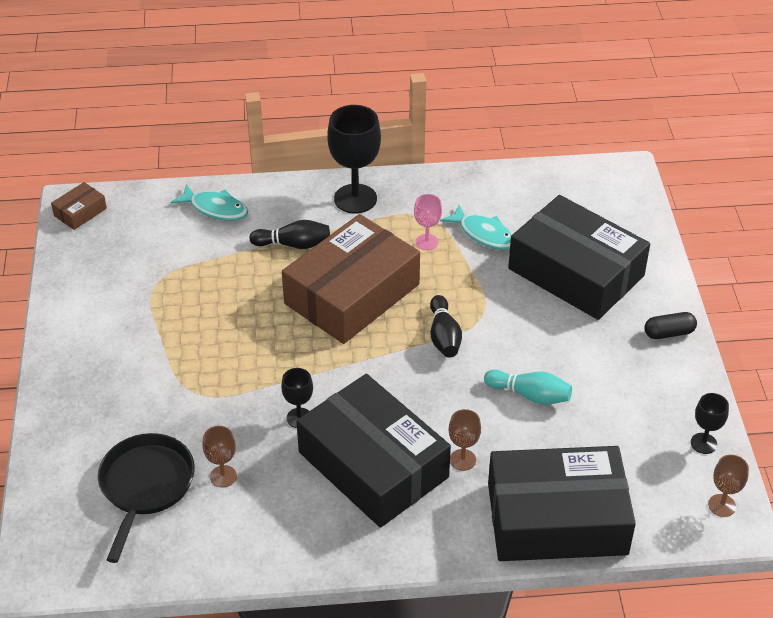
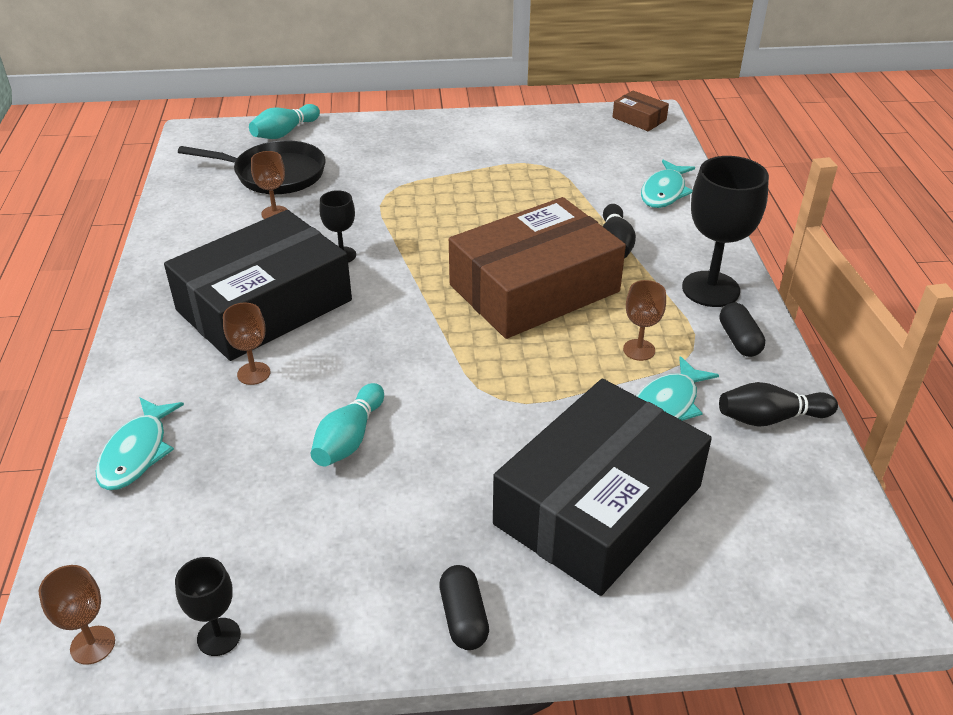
camera: 90 degrees right, 5 degrees down
brown box [282,214,420,344] -> brown box turned 75 degrees counterclockwise [449,197,626,339]
pink goblet [414,194,442,250] -> brown goblet [623,280,666,361]
black bowling pin [430,295,462,358] -> black bowling pin moved to [719,382,838,427]
black box [488,446,636,561] -> turquoise fish [96,397,184,490]
none -> turquoise bowling pin [249,104,320,139]
none -> black capsule [720,303,765,357]

